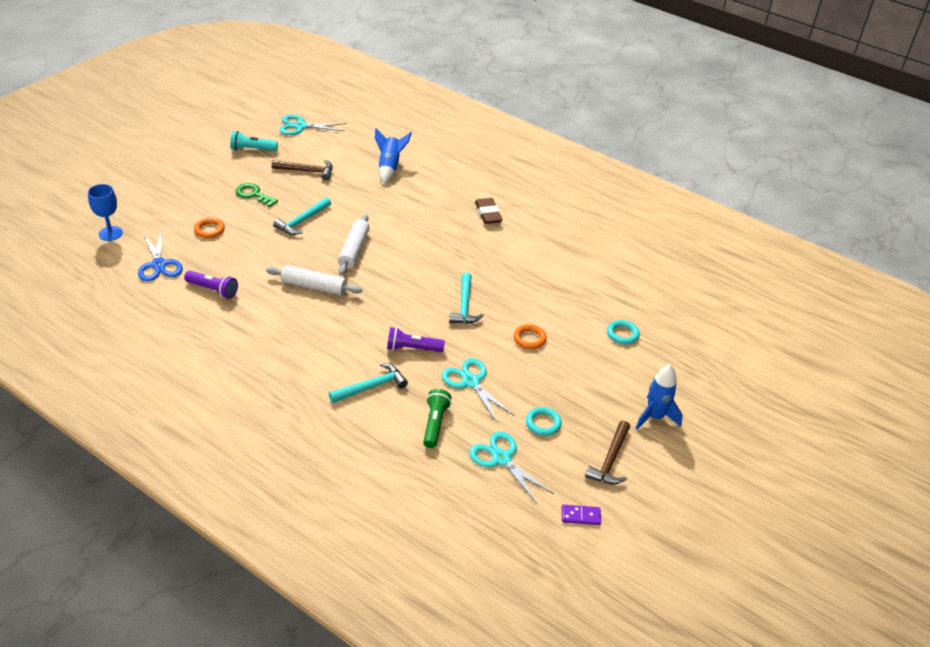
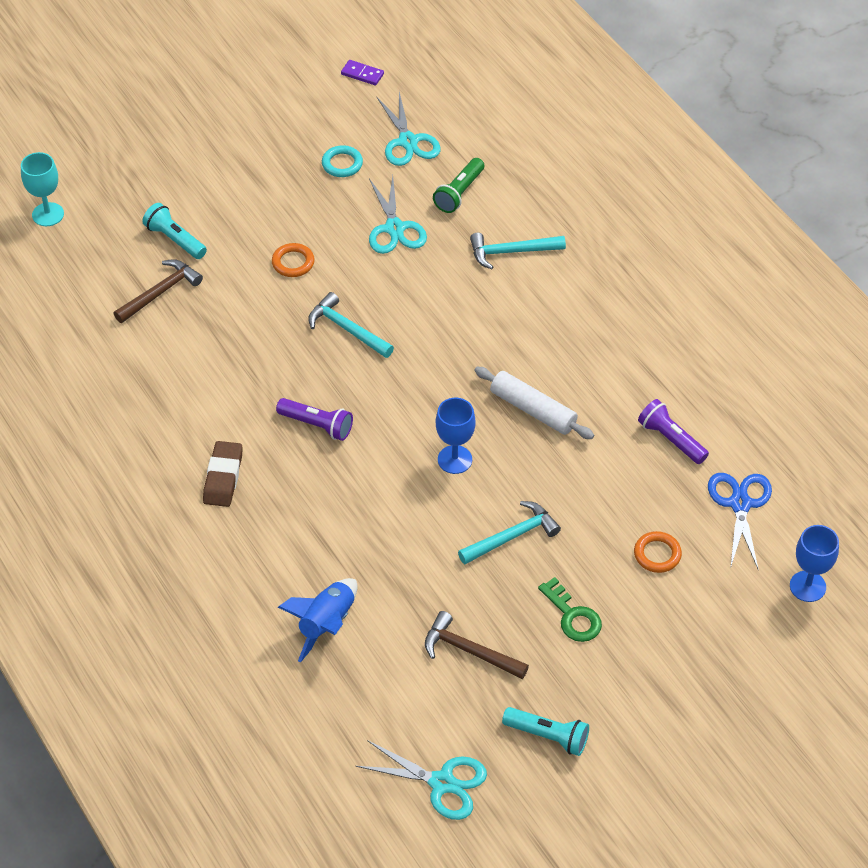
camera: 155 degrees left, 10 degrees up
white rolling pin [338,214,370,275] -> blue goblet [436,398,475,474]
purple flashlight [387,327,445,352] -> purple flashlight moved to [276,398,353,441]
turquoise hammer [449,272,484,324] -> turquoise hammer turned 75 degrees counterclockwise [308,292,394,358]
brown hammer [585,421,630,485] -> brown hammer moved to [114,259,203,323]
turquoise ring [607,320,640,344] -> turquoise flashlight [142,203,207,259]
blue rocket [635,364,683,430] -> none
none -> turquoise goblet [21,152,64,226]

